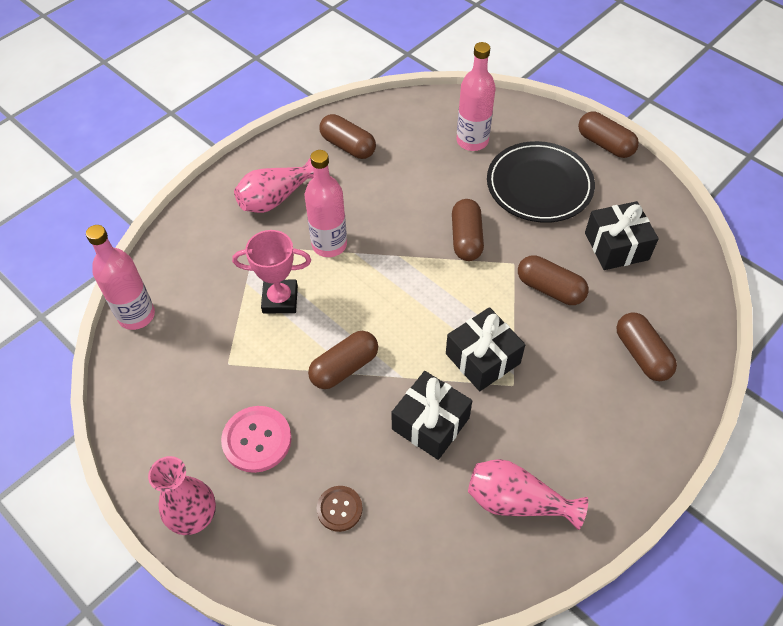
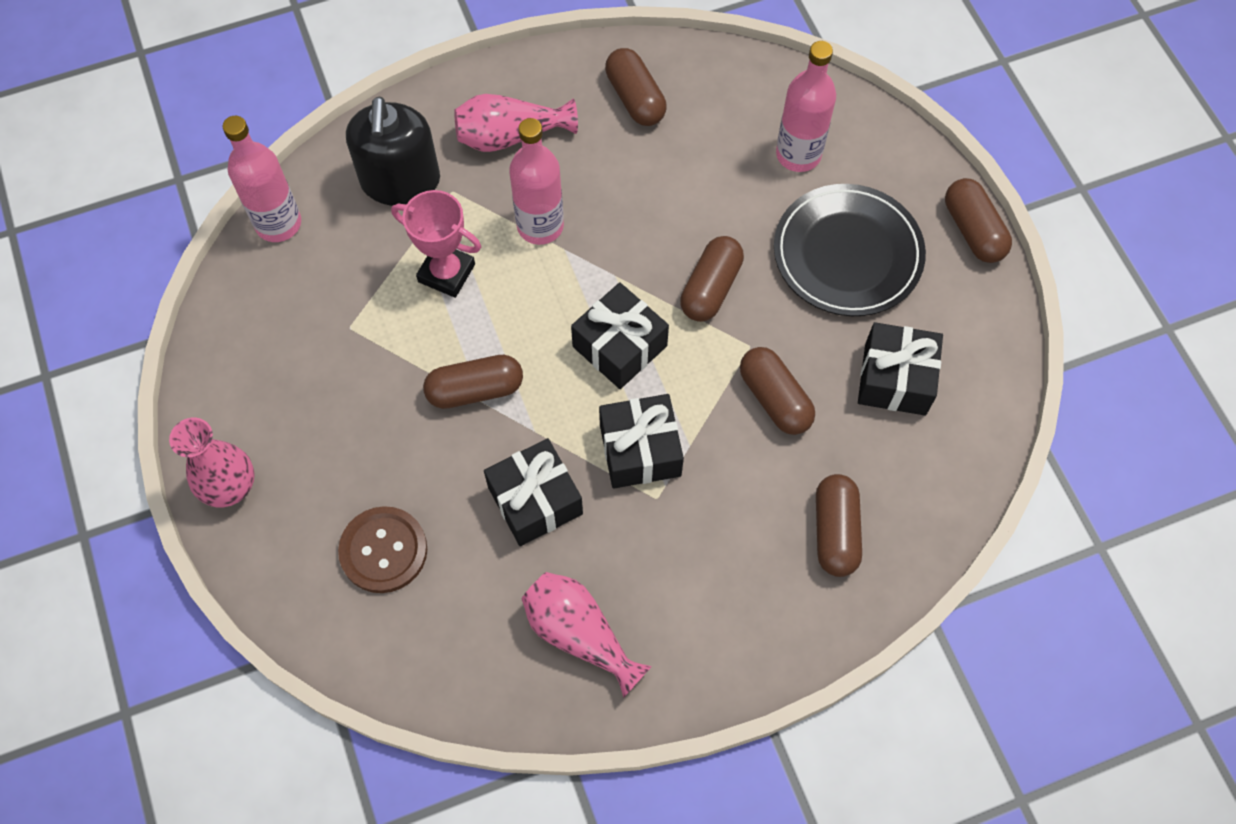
camera: 25 degrees right, 10 degrees up
pink button [221,406,291,473] -> none
brown button [317,486,363,532] -> brown button [338,506,427,593], size x1.58
none -> black soap dispenser [346,97,440,206]
none -> black gift [571,282,669,389]

